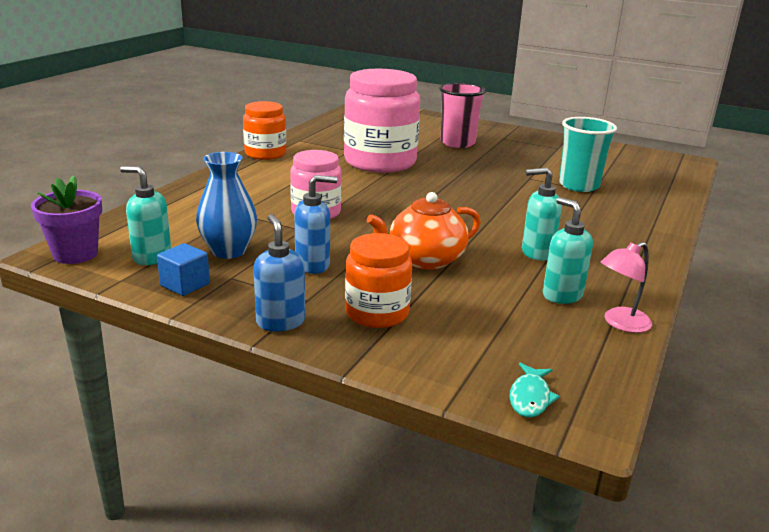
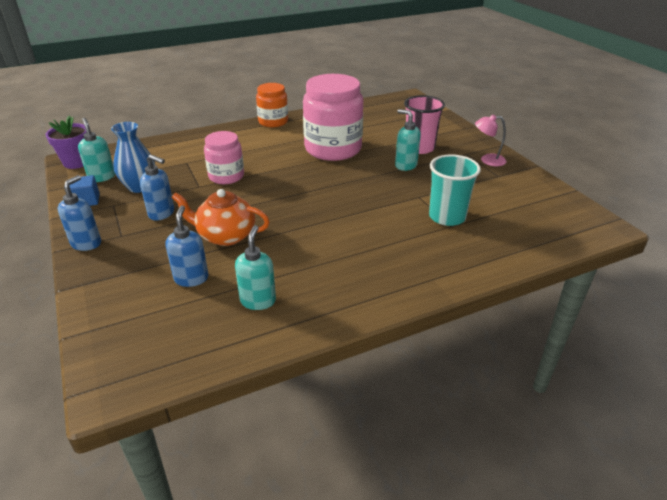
camera: 40 degrees right, 10 degrees up
orange jar [345,233,412,328] -> none
turquoise fish [509,363,560,417] -> none
turquoise soap dispenser [522,167,562,261] -> turquoise soap dispenser moved to [395,109,421,171]
pink lamp [601,242,652,333] -> pink lamp moved to [475,114,506,166]
none -> blue soap dispenser [166,205,208,287]

